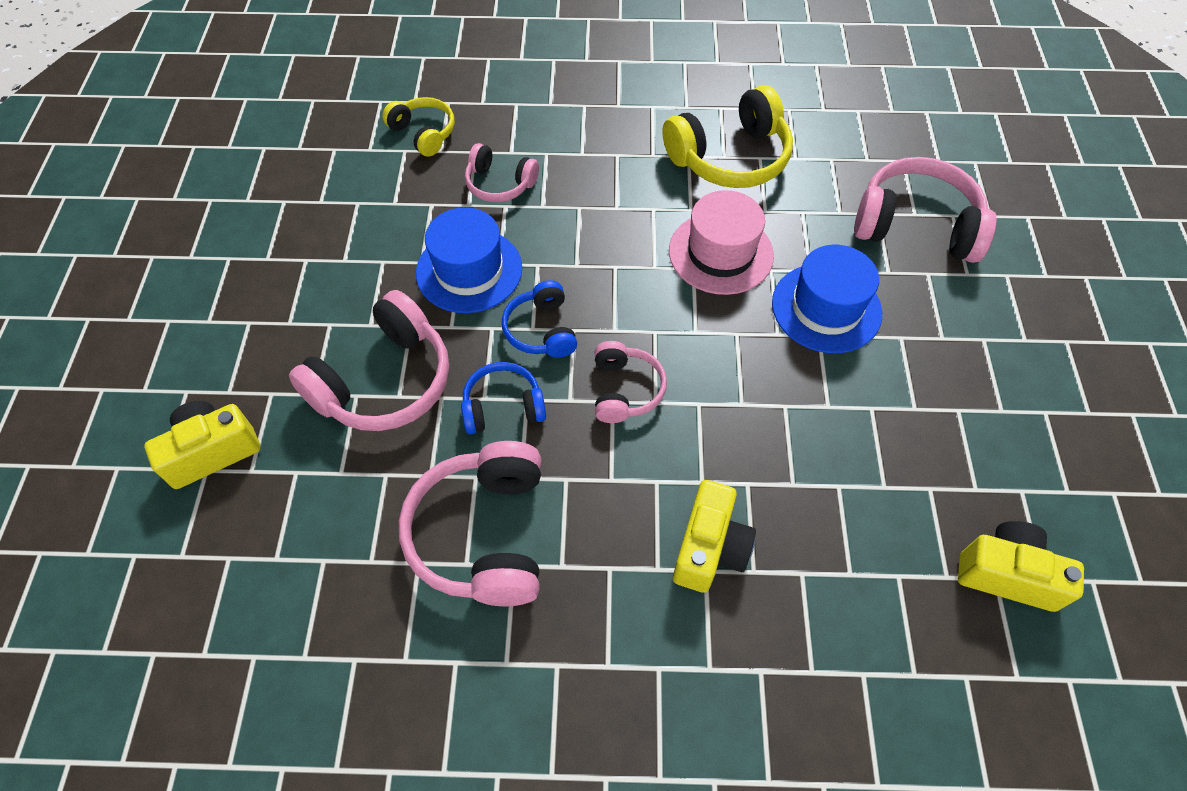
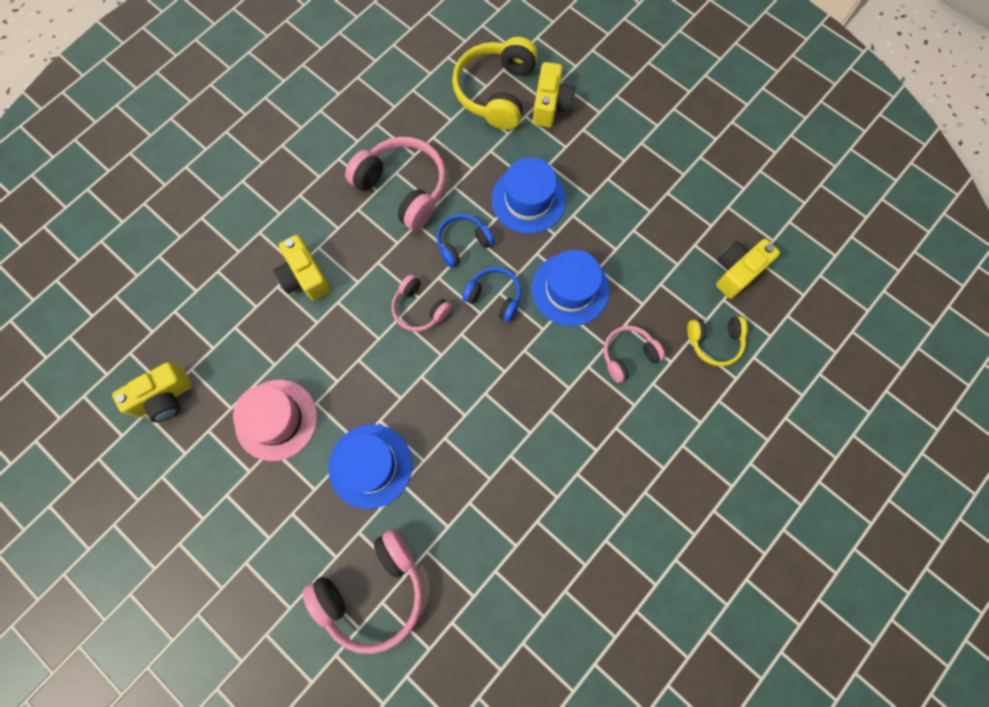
camera: 130 degrees right, 15 degrees up
pink headphones [289,290,449,431] -> blue hat [491,158,566,234]
blue headphones [461,362,546,435] -> blue headphones turned 150 degrees counterclockwise [437,214,494,268]
yellow headphones [662,85,793,188] -> yellow headphones moved to [452,37,538,130]
pink hat [669,190,774,295] -> pink hat moved to [233,380,317,461]
none -> yellow camera [716,239,780,299]

